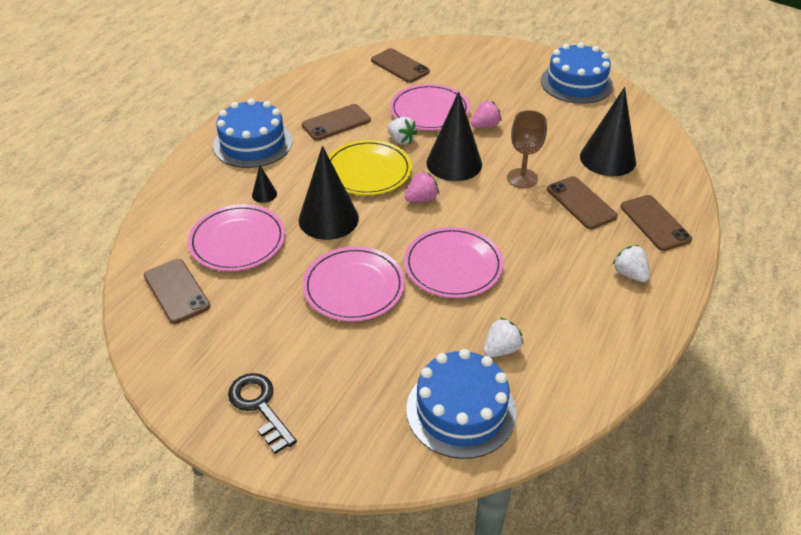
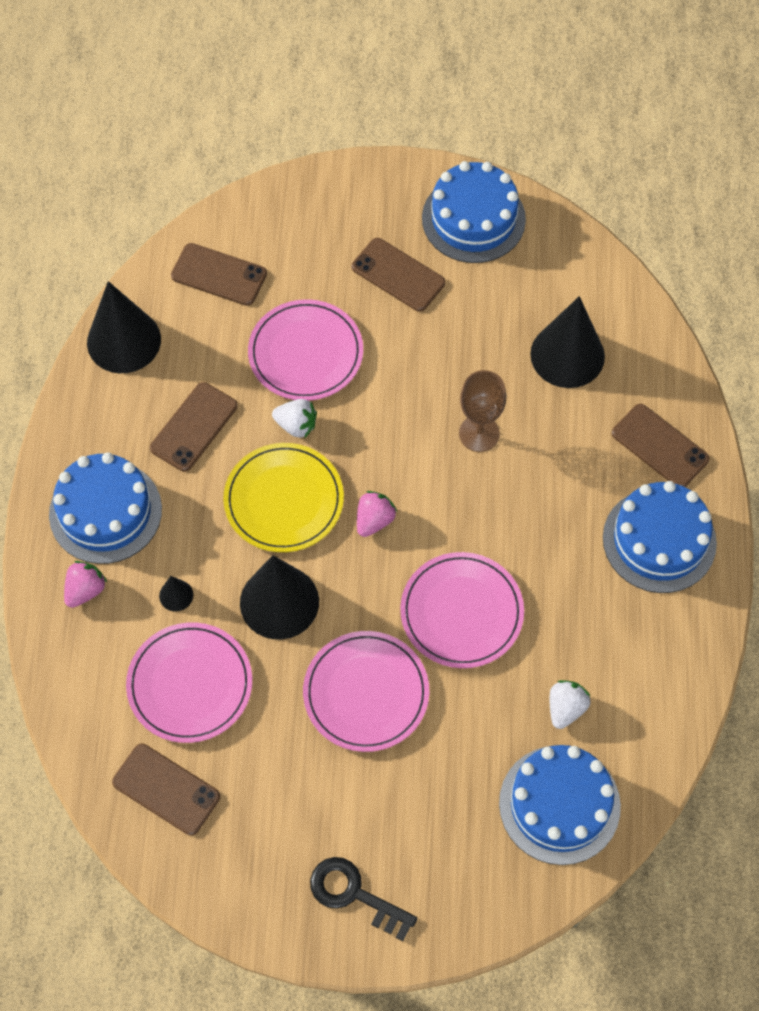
camera: 25 degrees left, 20 degrees up
black cone [426,91,482,181] -> black cone moved to [87,281,161,373]
pink strawberry [471,101,502,128] -> pink strawberry moved to [64,561,107,608]
brown phone [547,176,618,229] -> brown phone moved to [352,238,445,312]
white strawberry [612,245,650,282] -> blue cake [603,481,717,593]

